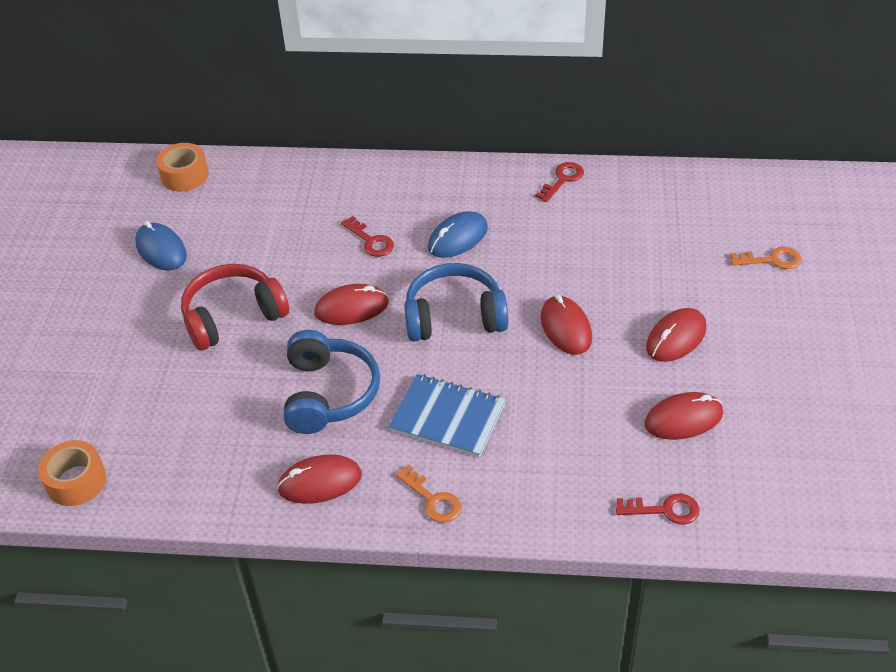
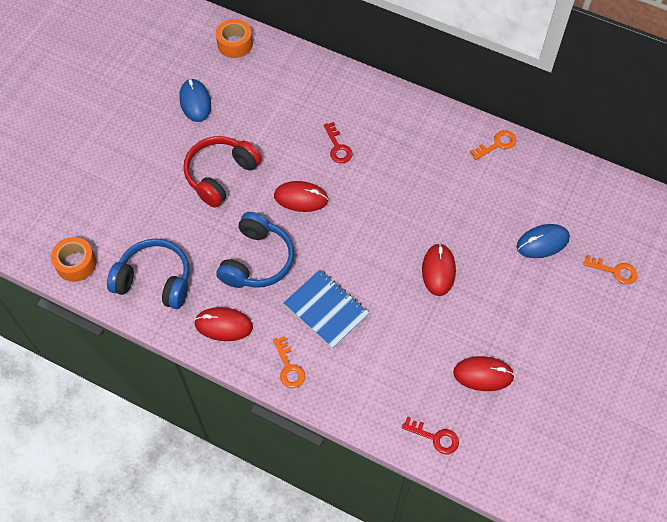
camera: 20 degrees right, 15 degrees up
red headphones [181,264,289,351] -> red headphones turned 45 degrees counterclockwise [183,136,262,208]
blue headphones [404,263,508,342] -> blue headphones moved to [107,239,190,309]
blue mouse [428,211,488,258] -> blue mouse moved to [517,224,570,258]
red key [535,162,584,202] -> orange key [470,130,516,160]
red mouse [646,308,706,362] -> none

